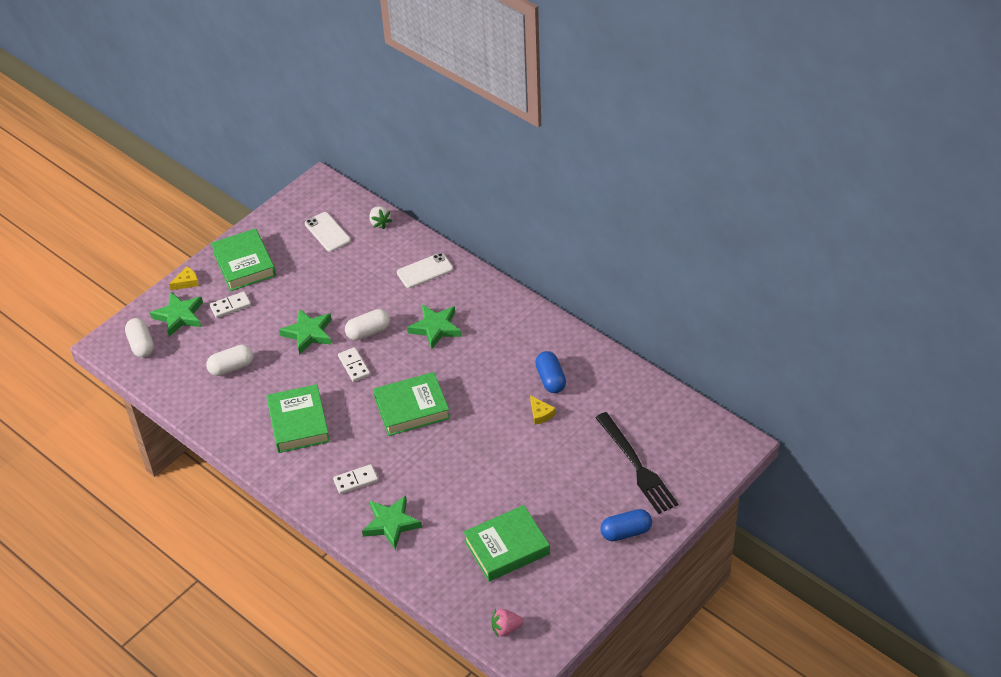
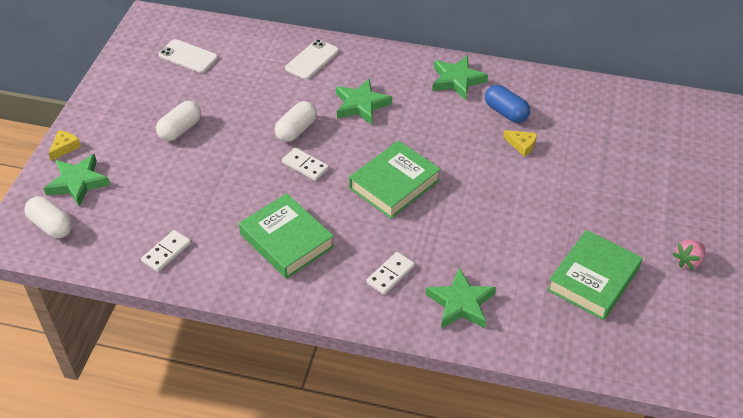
camera: 30 degrees left, 0 degrees up
white capsule [206,345,254,376] -> white capsule moved to [156,101,201,141]
white domino [210,291,251,318] -> white domino moved to [141,230,191,272]
green book [211,228,276,291] -> none
green star [279,309,332,355] -> green star moved to [432,55,488,100]
white strawberry [369,206,392,229] -> none
pink strawberry [492,609,523,638] -> pink strawberry moved to [673,240,705,270]
black fork [595,412,678,514] -> none
blue capsule [600,509,652,541] -> none

